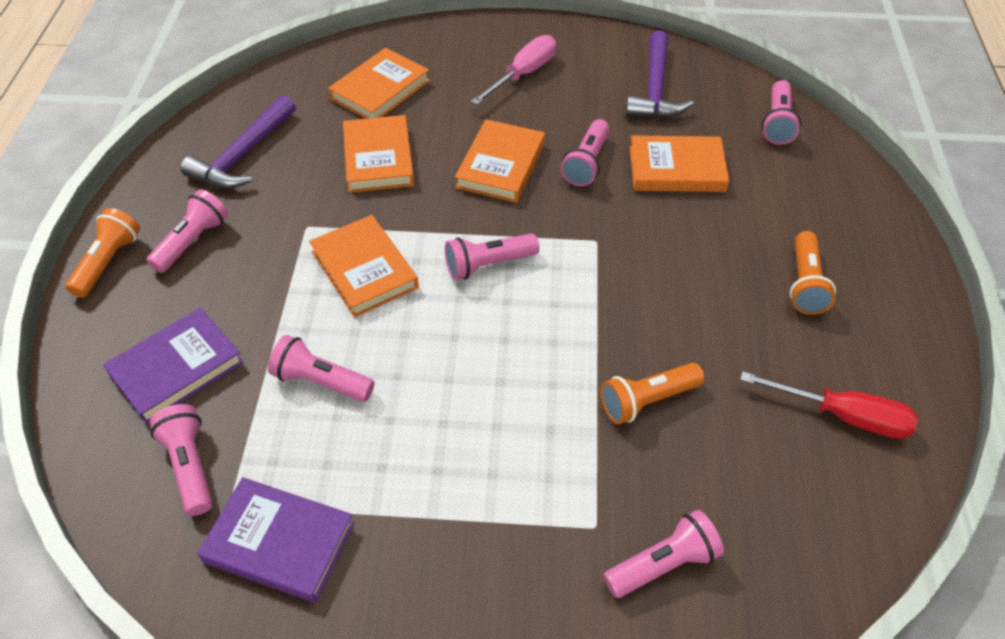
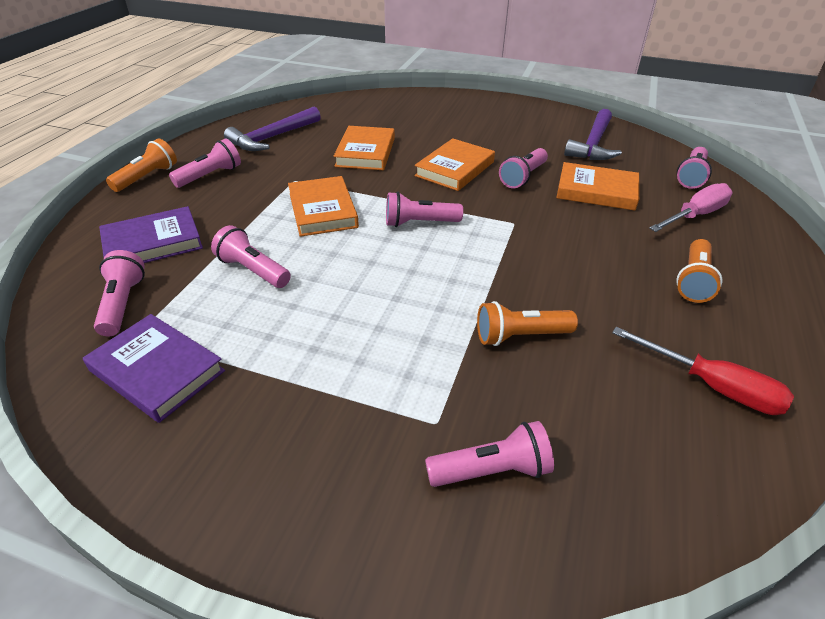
camera: 15 degrees right, 10 degrees down
orange book [328,48,430,119] -> none
pink screwdriver [471,35,556,105] -> pink screwdriver moved to [649,183,733,232]

